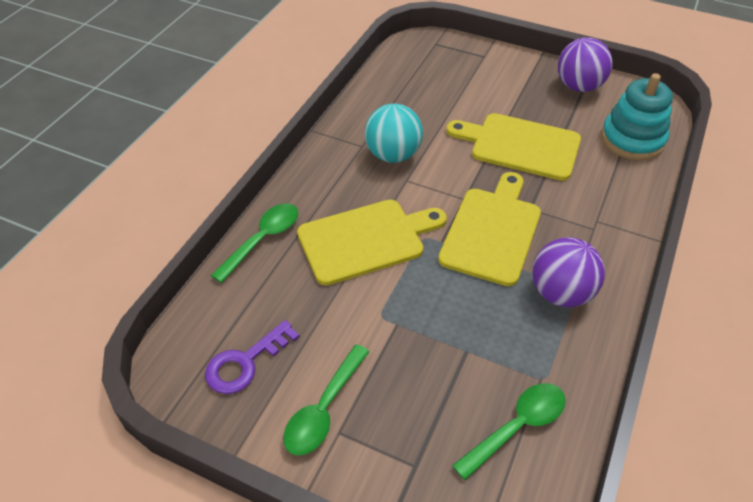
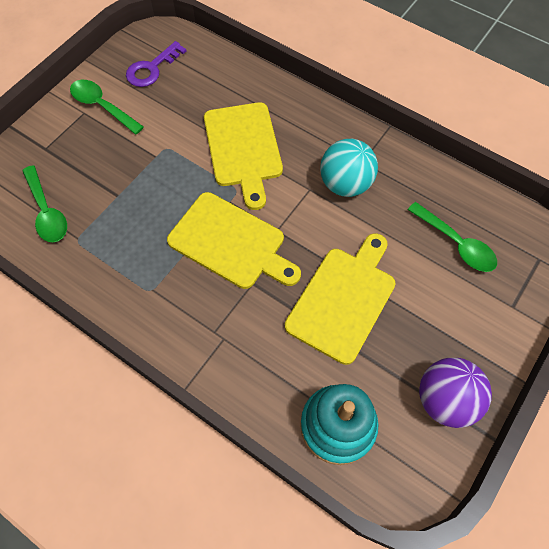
camera: 100 degrees right, 15 degrees up
purple key [205,320,300,394] -> purple key turned 105 degrees counterclockwise [126,41,187,87]
green spoon [211,204,298,283] -> green spoon moved to [408,202,497,272]
purple ball [532,237,605,307] -> none

